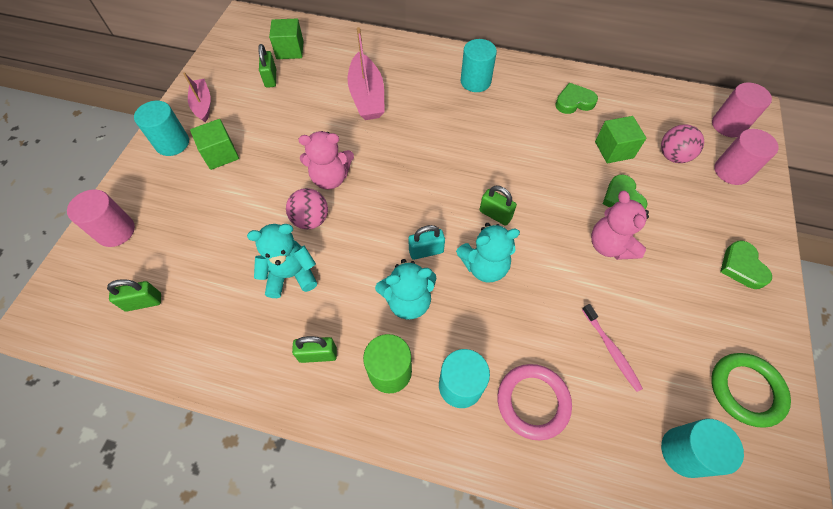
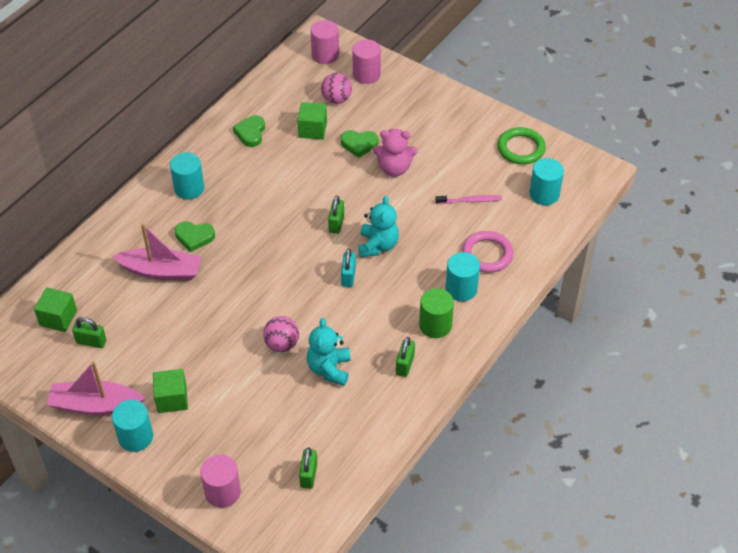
camera: 70 degrees left, 10 degrees down
pink boat [183,72,211,122] -> pink boat [47,361,145,415], size x1.59
pink teddy bear [299,131,354,189] -> none
turquoise teddy bear [375,259,436,320] -> none
green padlock [479,186,517,226] -> green padlock turned 45 degrees counterclockwise [328,195,344,234]
green heart [720,241,772,289] -> green heart moved to [175,221,215,252]

